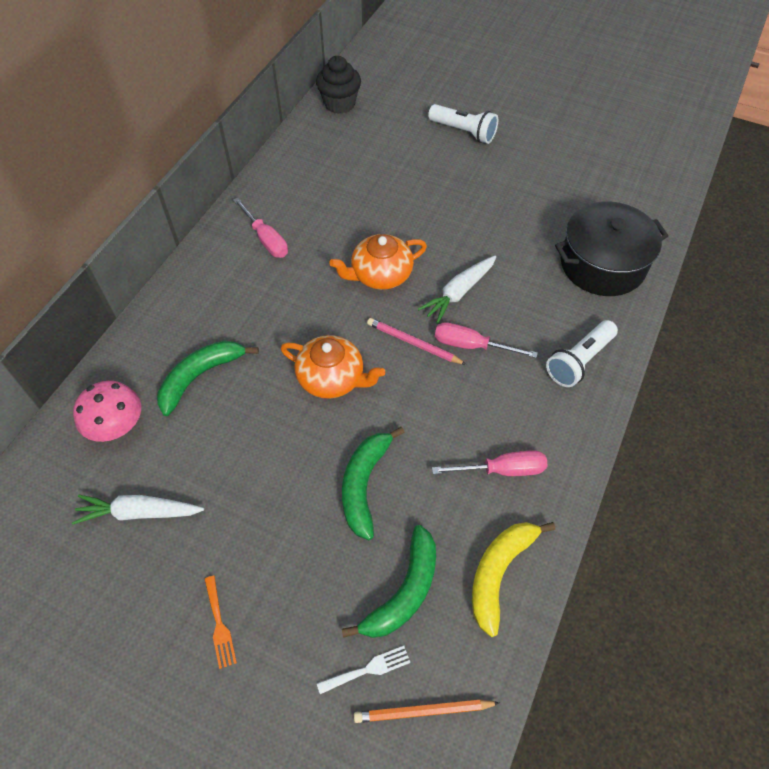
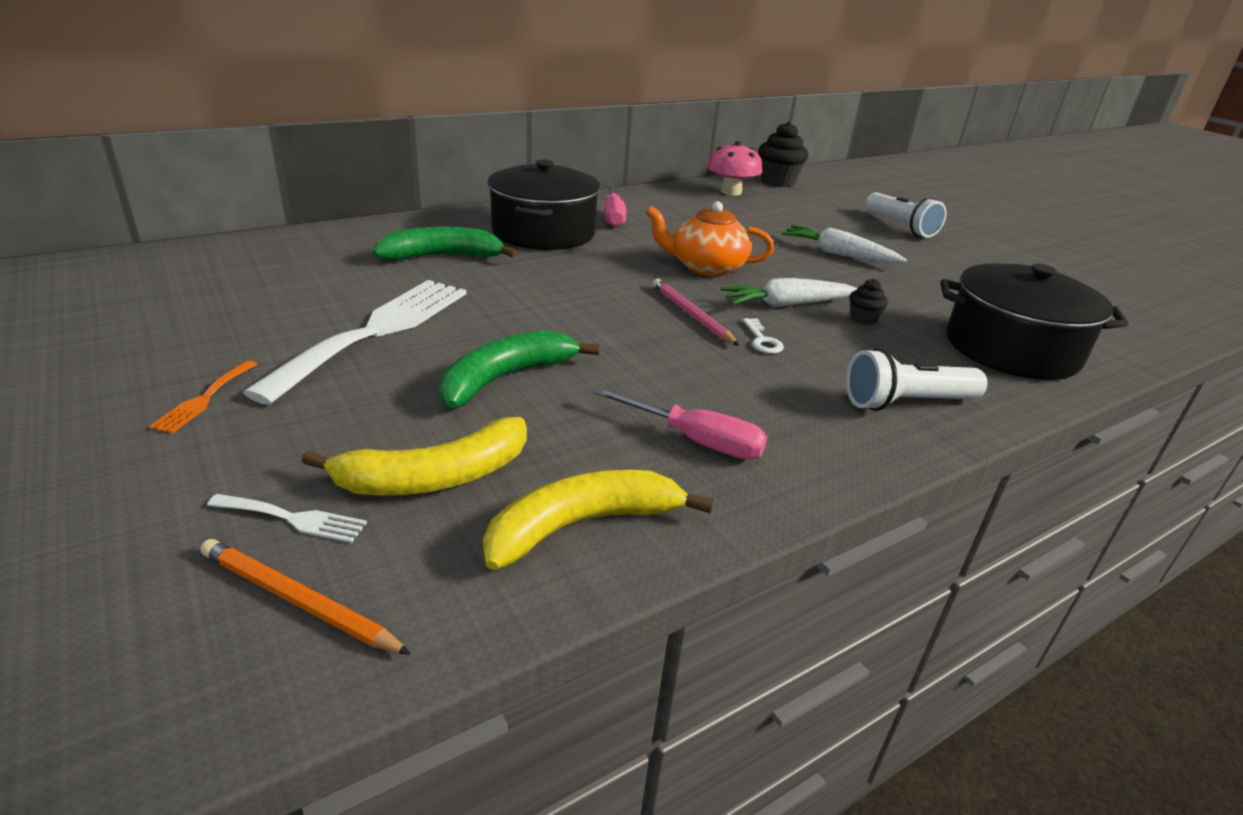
camera: 30 degrees right, 25 degrees down
white carrot [72,495,204,525] -> white carrot moved to [782,225,907,263]
pink mushroom [73,381,141,442] -> pink mushroom moved to [707,141,762,196]
orange teapot [281,335,385,398] -> none
green banana [342,525,436,638] -> yellow banana [302,417,527,496]
pink screwdriver [435,322,538,358] -> white key [743,318,784,354]
none -> white fork [243,280,466,405]
none -> black pot [487,160,600,250]
none -> black cupcake [849,279,888,325]

